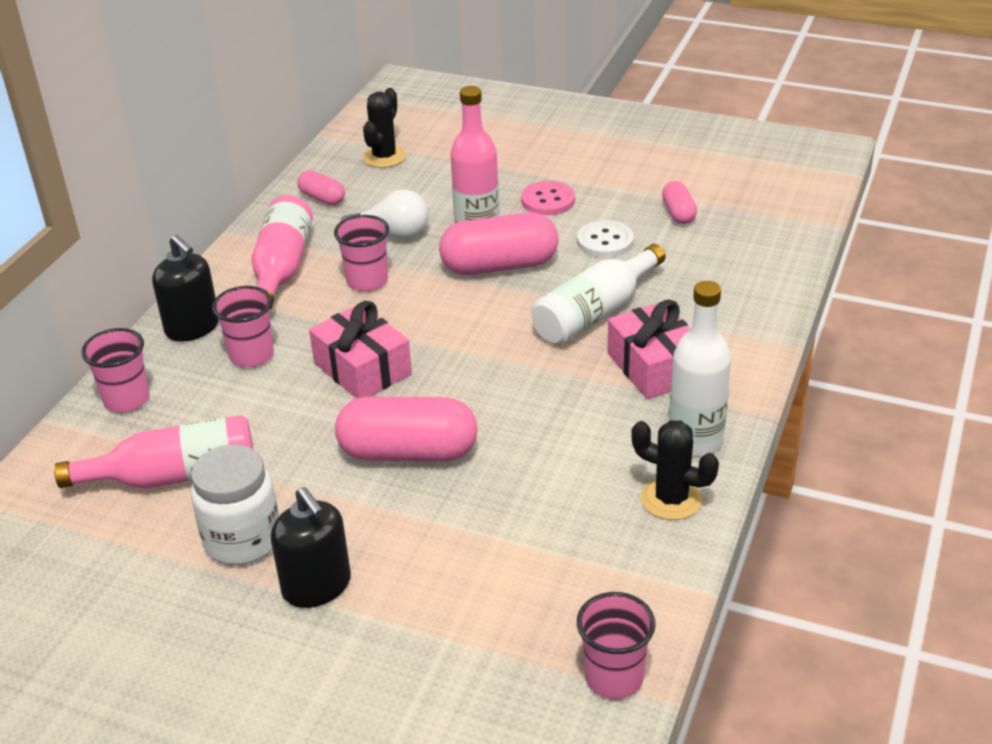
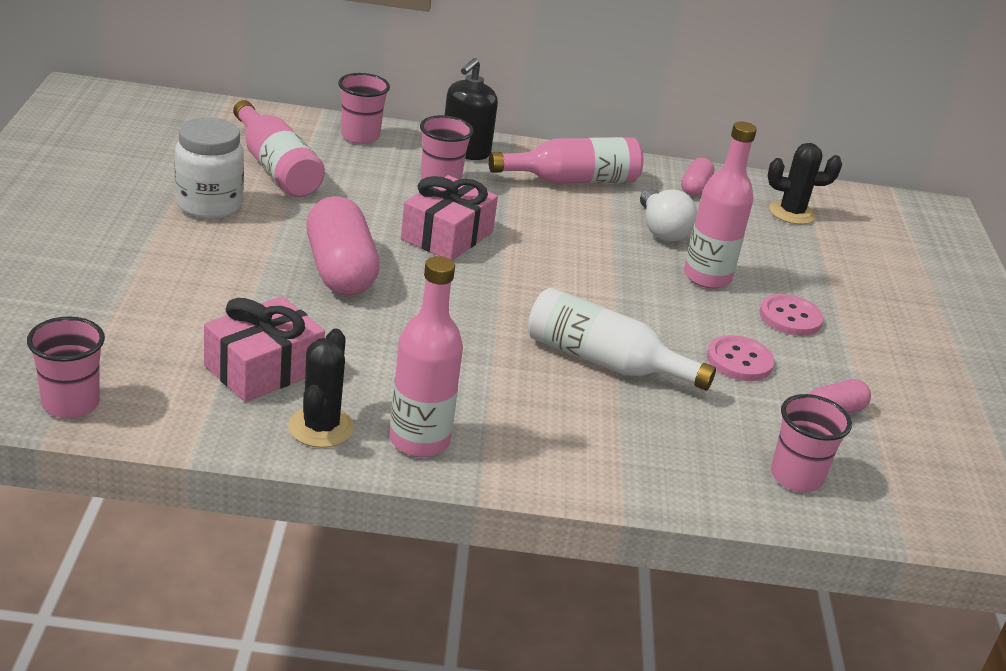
camera: 65 degrees right, 5 degrees down
black soap dispenser [271,487,351,608] -> none
pink cup [334,215,389,292] -> pink cup moved to [771,394,852,492]
pink capsule [439,213,559,275] -> none
white button [577,220,634,258] -> pink button [707,335,775,381]
pink gift [607,300,691,399] -> pink gift moved to [204,296,325,402]
white bottle [669,281,731,456] -> pink bottle [390,256,463,457]

